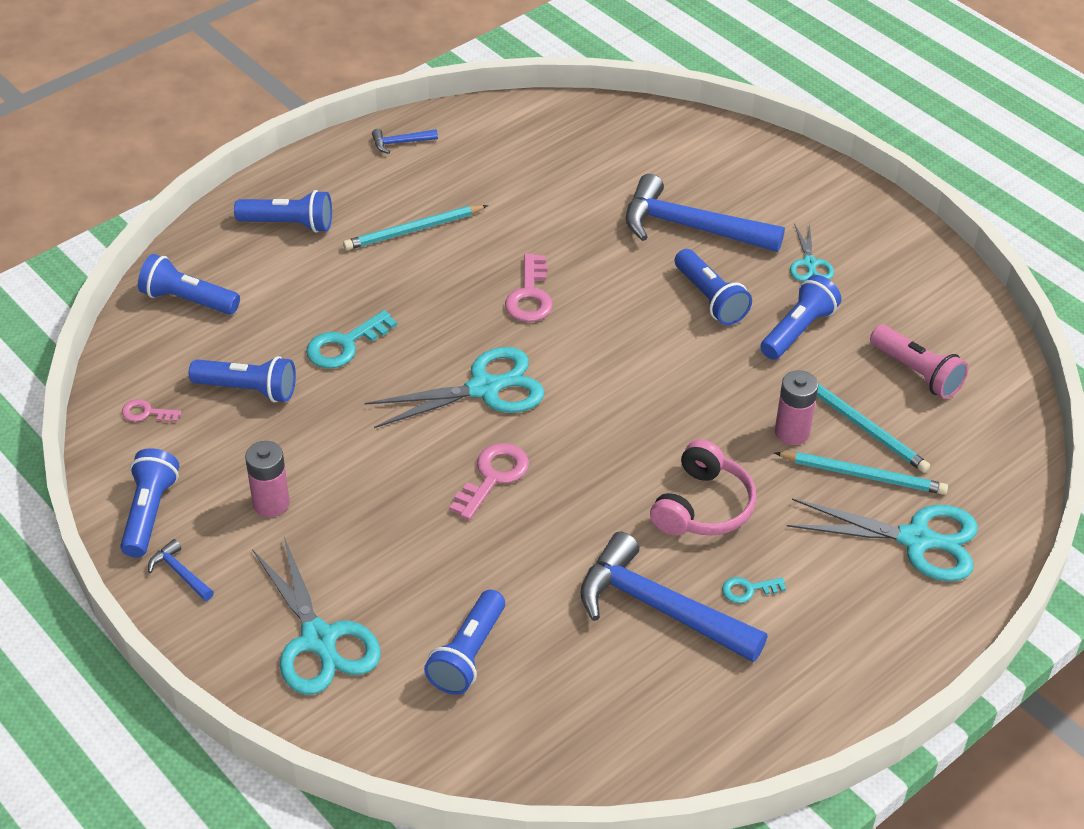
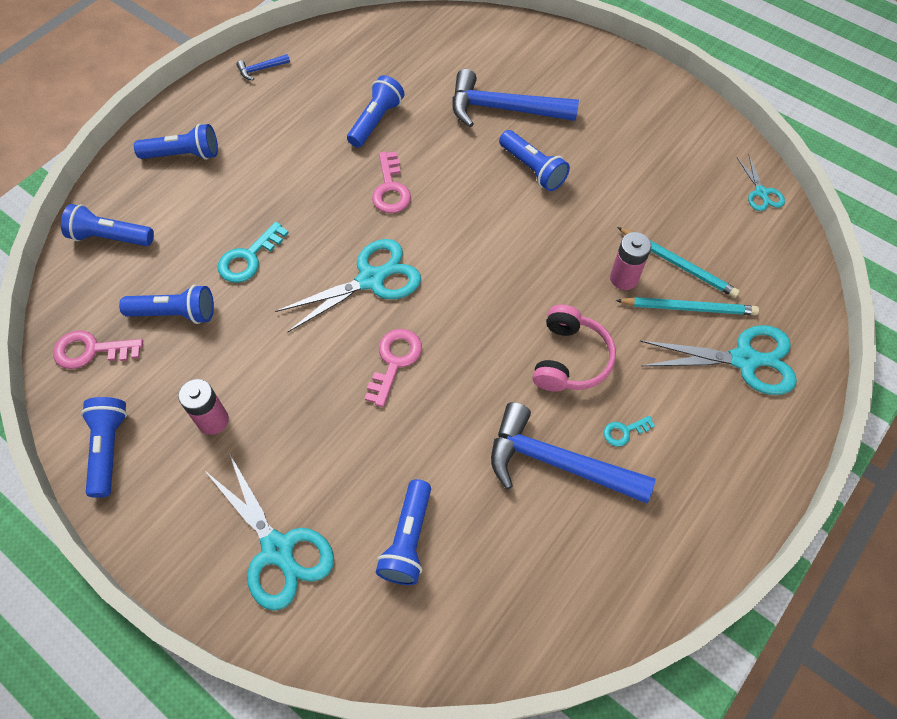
camera: 10 degrees left, 15 degrees up
pink key [122,399,181,422] -> pink key [53,330,143,369], size x1.73
blue hammer [148,539,214,601] -> none
turquoise pencil [343,205,488,250] -> none
blue flashlight [760,275,841,360] -> blue flashlight moved to [347,75,405,148]
turquoise scissors [790,223,834,281] -> turquoise scissors moved to [737,156,785,211]
pink flashlight [870,325,969,399] -> none

